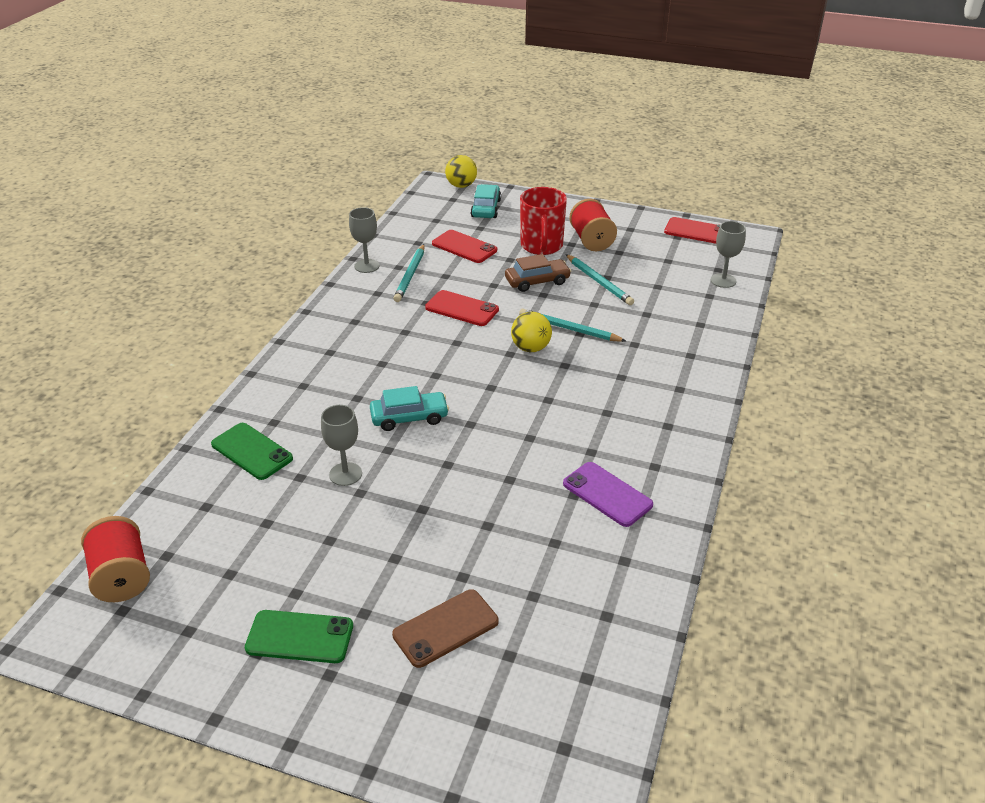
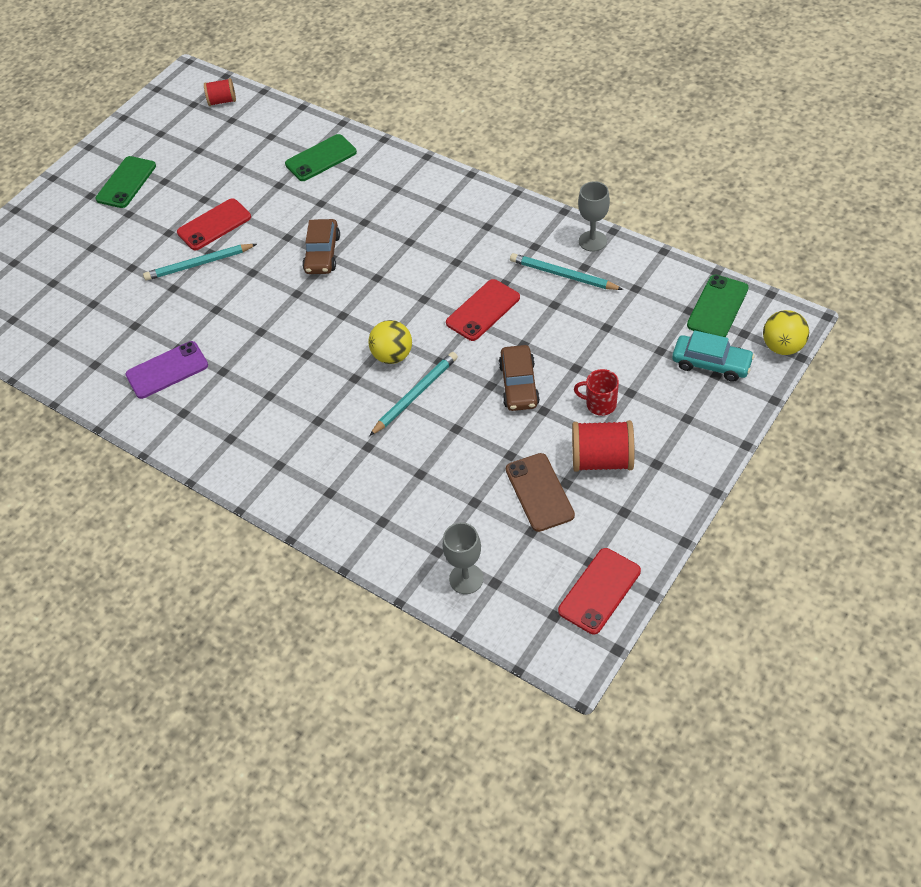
camera: 110 degrees right, 15 degrees up
red spool [81,516,150,602] -> red spool [204,78,236,106], size x0.61
grey goblet [321,405,362,486] -> none
turquoise car [370,386,449,431] -> brown car [302,219,340,274]
brown phone [392,589,499,668] -> brown phone moved to [506,453,575,532]
red phone [432,230,497,263] -> red phone moved to [177,198,251,250]
red mug [520,187,567,255] -> red mug [574,369,619,416], size x0.54
turquoise pencil [566,254,634,305] -> turquoise pencil moved to [143,244,257,280]
none -> green phone [687,275,749,337]

